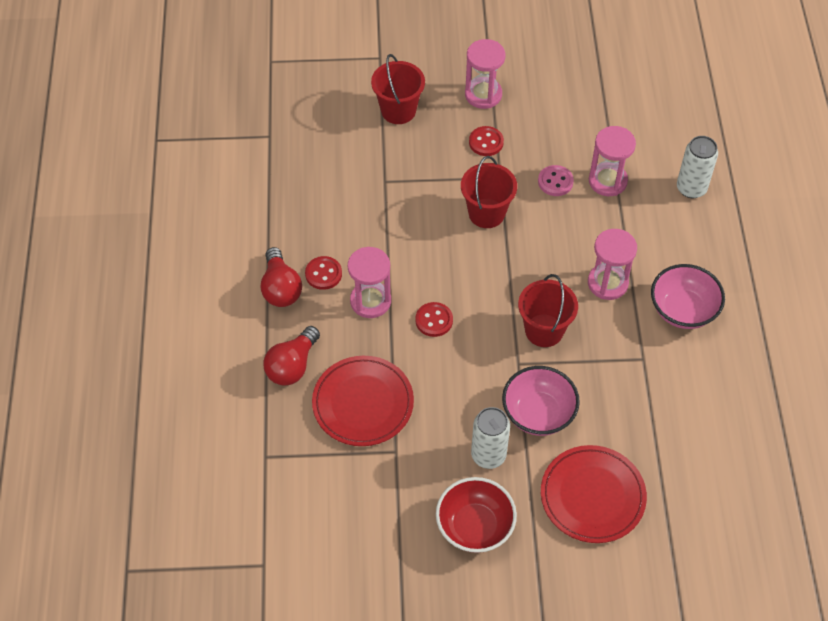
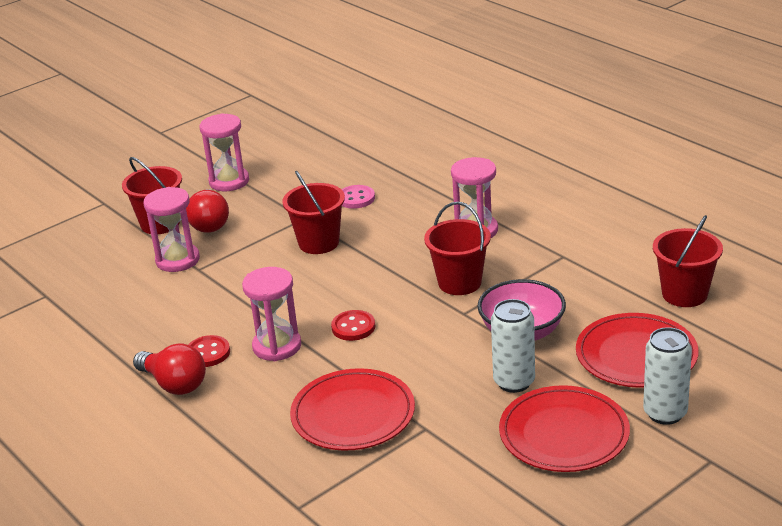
camera: 35 degrees left, 25 degrees down
red light bulb [263,326,320,386] -> red light bulb moved to [186,189,229,233]
red bowl [436,477,517,553] -> red plate [499,385,630,472]
red button [469,126,504,156] -> none
pink hourglass [589,126,636,196] -> pink hourglass moved to [144,187,200,272]
pink bowl [651,264,725,329] -> none
white can [677,136,718,198] -> white can moved to [643,327,692,425]
none -> red bucket [653,215,723,307]

